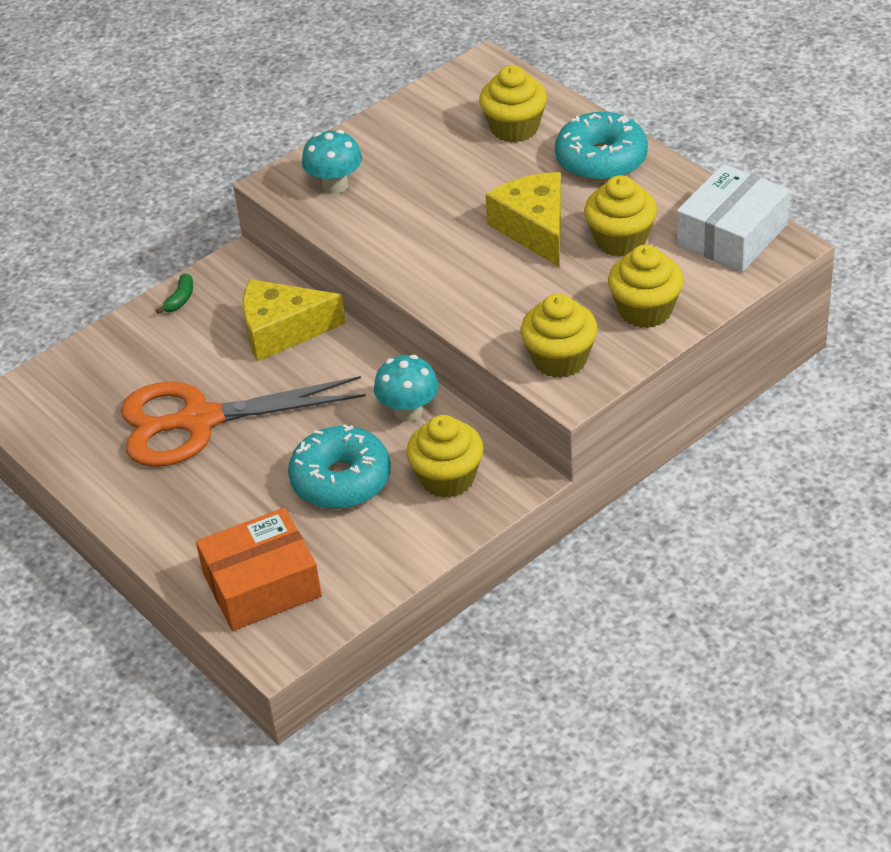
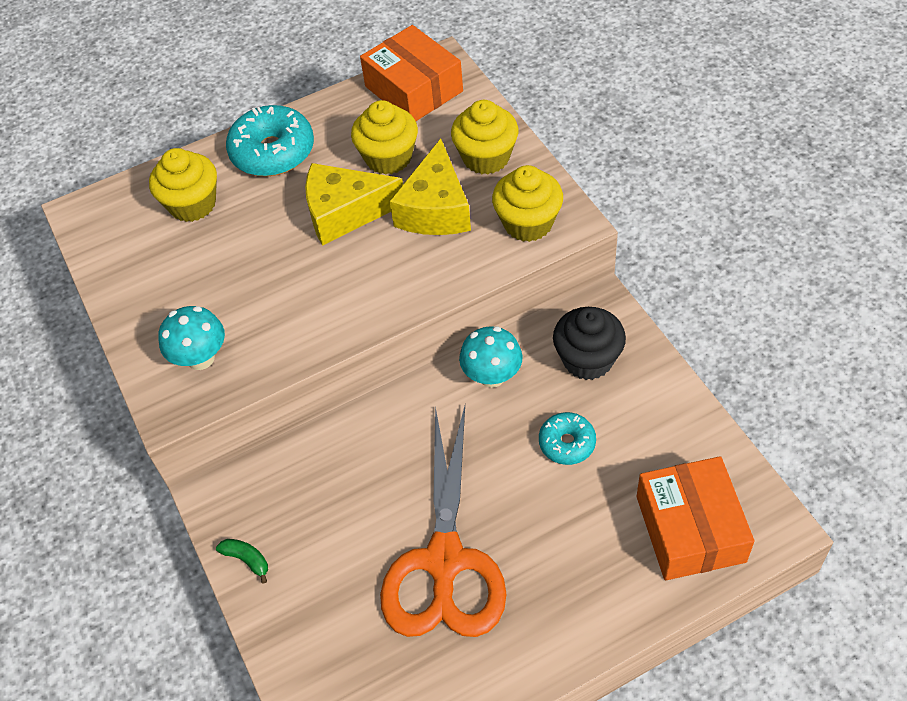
camera: 75 degrees left, 10 degrees up
yellow cheese [243,279,346,361] -> yellow cheese moved to [389,139,471,235]
turquoise donut [288,424,391,509] -> turquoise donut [539,412,596,465], size x0.57
yellow cupcake [406,415,483,498] -> black cupcake [553,307,626,380]
white box [676,164,790,272] -> orange box [360,25,463,121]

